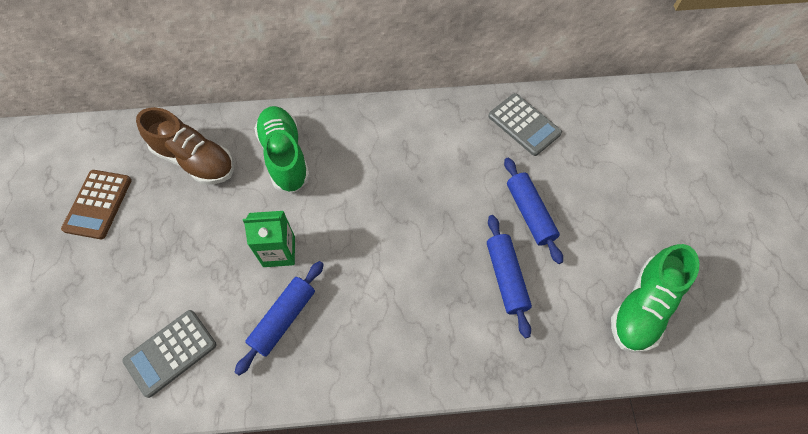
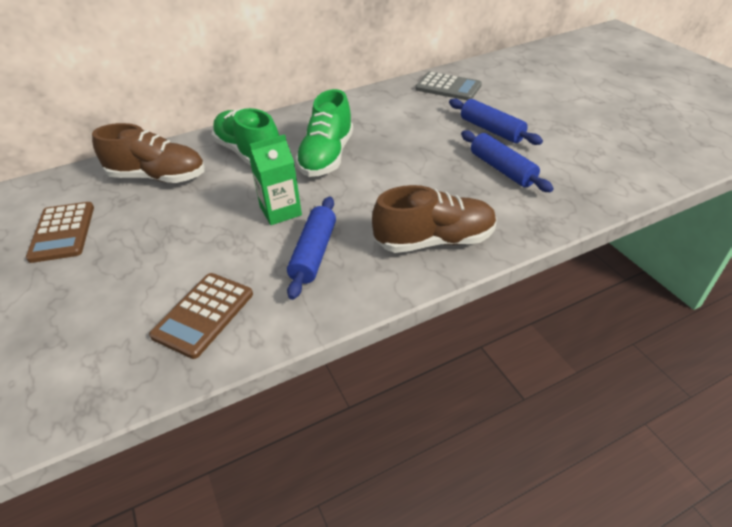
camera: 20 degrees left, 20 degrees down
grey calculator [122,310,217,398] -> brown calculator [149,273,253,359]
green shoe [611,244,699,353] -> green shoe moved to [295,89,353,177]
none -> brown shoe [372,185,497,253]

